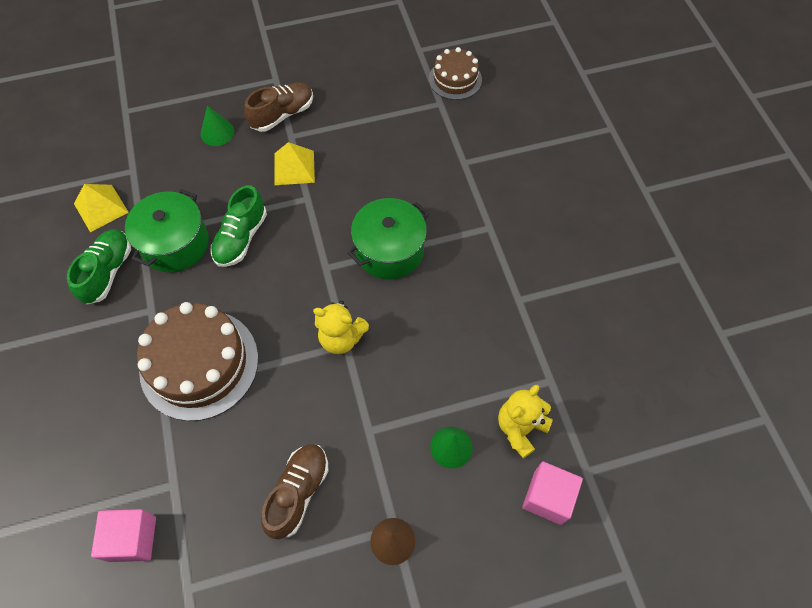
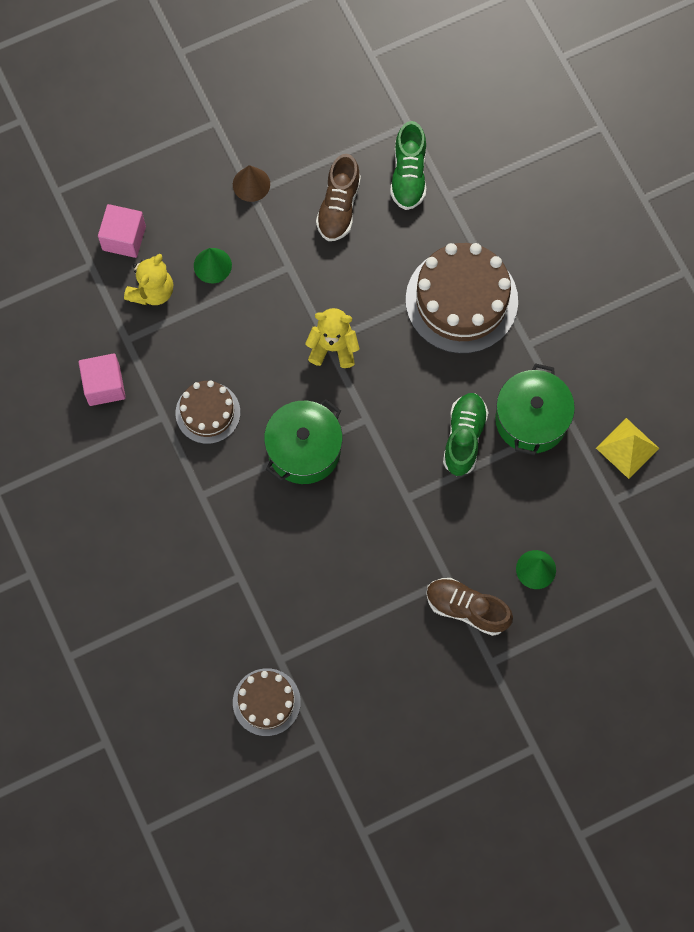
camera: 170 degrees right, 10 degrees up
green shoe [67,229,131,304] -> green shoe moved to [390,121,426,210]
pink cube [91,509,156,562] -> pink cube moved to [79,353,126,406]
brown shoe [244,82,313,132] -> brown shoe turned 75 degrees clockwise [426,578,513,636]
yellow pyramid [274,142,315,185] -> none
none -> brown cake [175,380,240,444]

